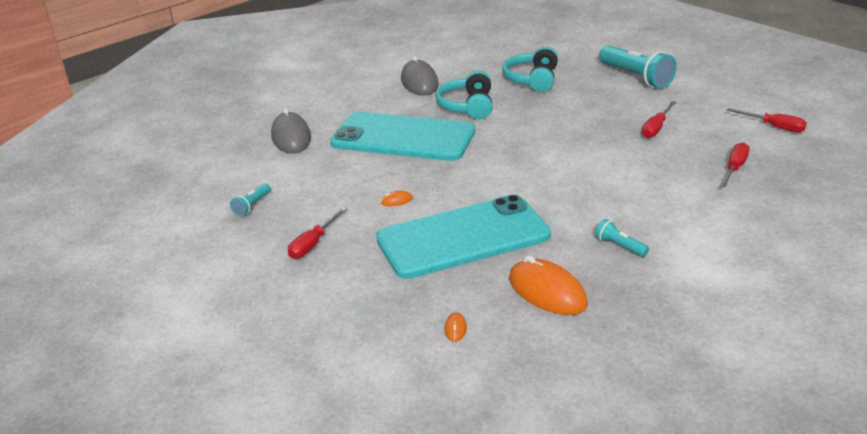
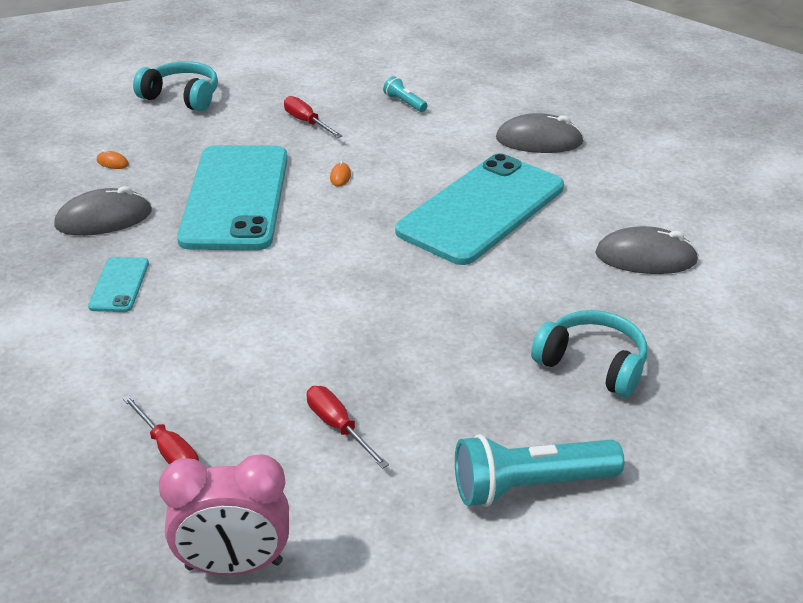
camera: 110 degrees right, 5 degrees up
turquoise headphones [436,71,493,119] -> turquoise headphones moved to [133,61,218,112]
orange mouse [509,255,588,315] -> grey mouse [54,186,152,236]
turquoise flashlight [595,219,649,257] -> turquoise phone [88,257,149,312]
red screwdriver [727,108,807,132] -> pink clock [159,454,289,575]

